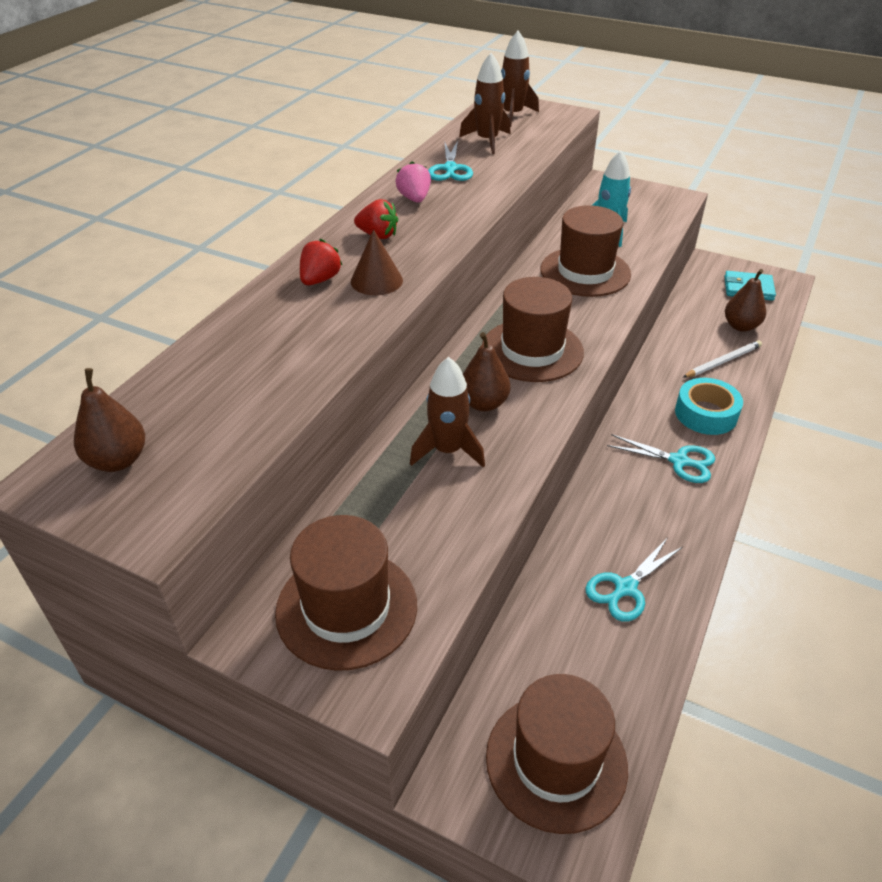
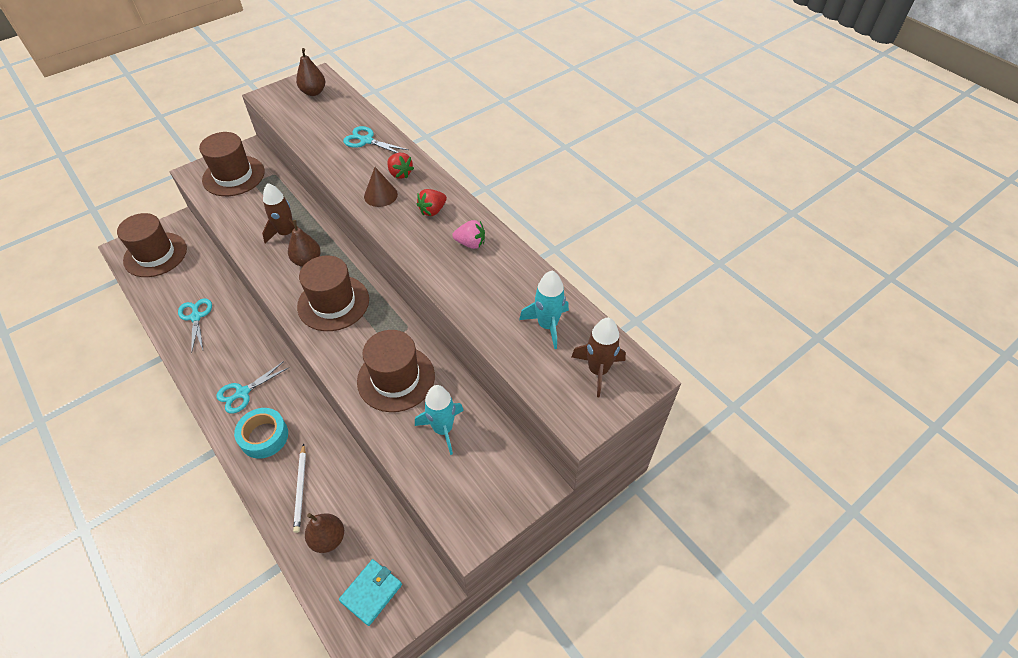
camera: 115 degrees right, 10 degrees up
turquoise scissors [428,141,473,181] -> turquoise scissors moved to [343,126,408,153]
brown rocket [459,53,511,154] -> turquoise rocket [519,271,569,349]

